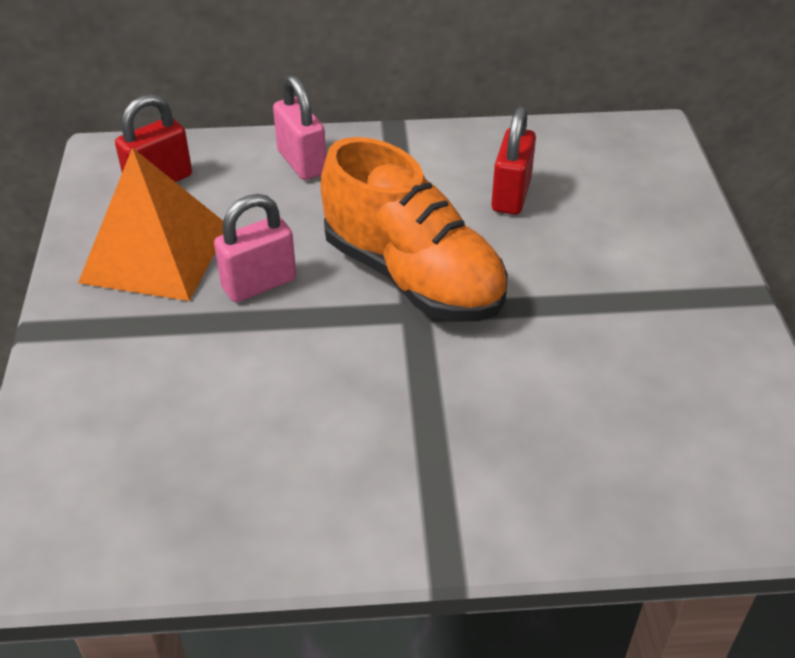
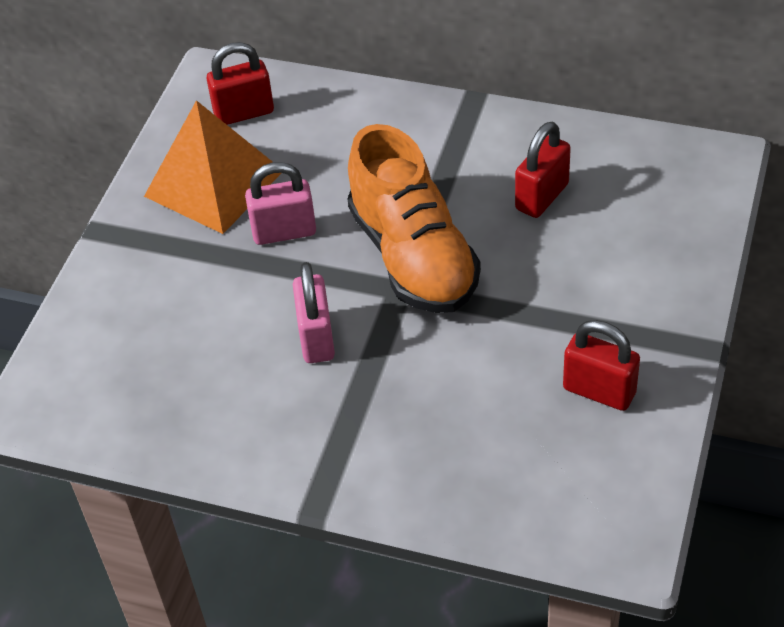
camera: 25 degrees right, 5 degrees up
pink padlock [273,75,326,180] -> pink padlock moved to [293,262,335,363]
none -> red padlock [563,320,640,411]

